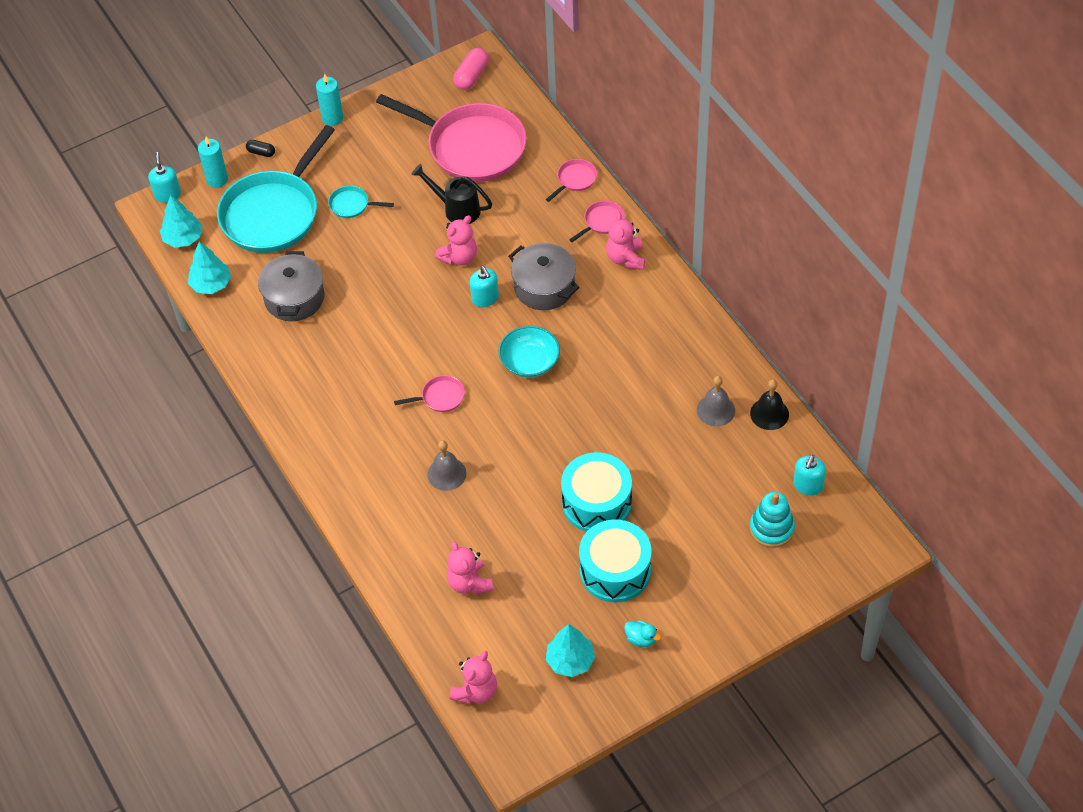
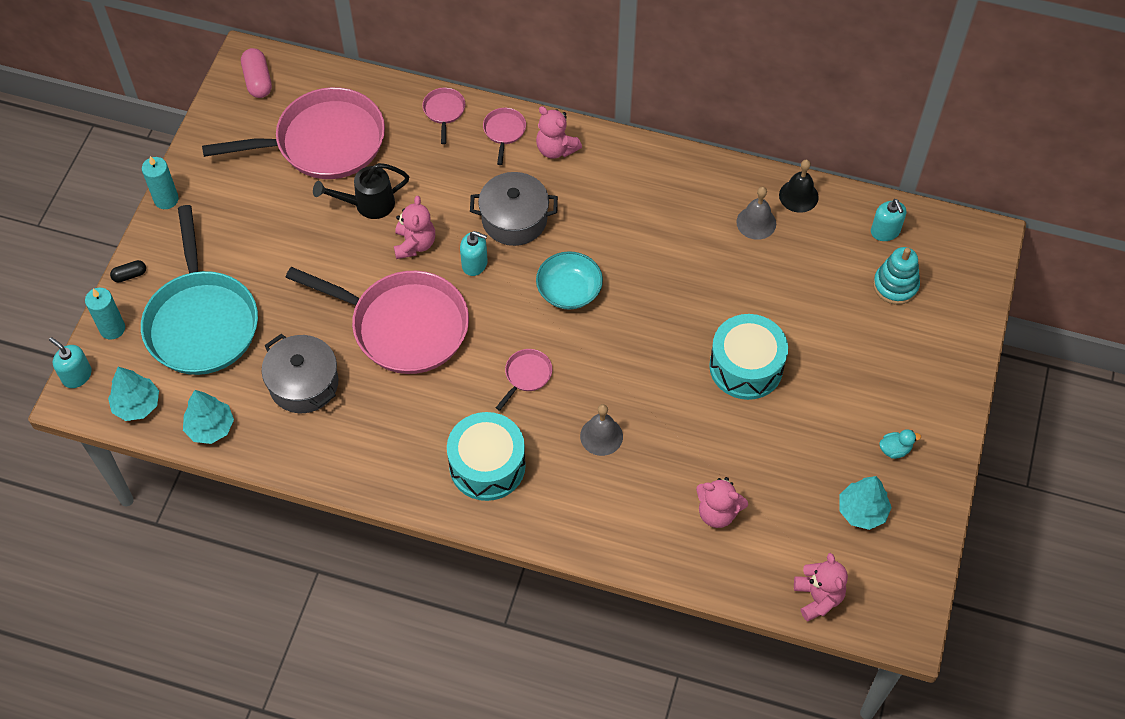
camera: 45 degrees left, 5 degrees up
turquoise pan [328,185,394,218] -> none
turquoise drum [579,519,651,602] -> turquoise drum moved to [447,412,526,501]
none -> pink pan [285,267,469,374]

